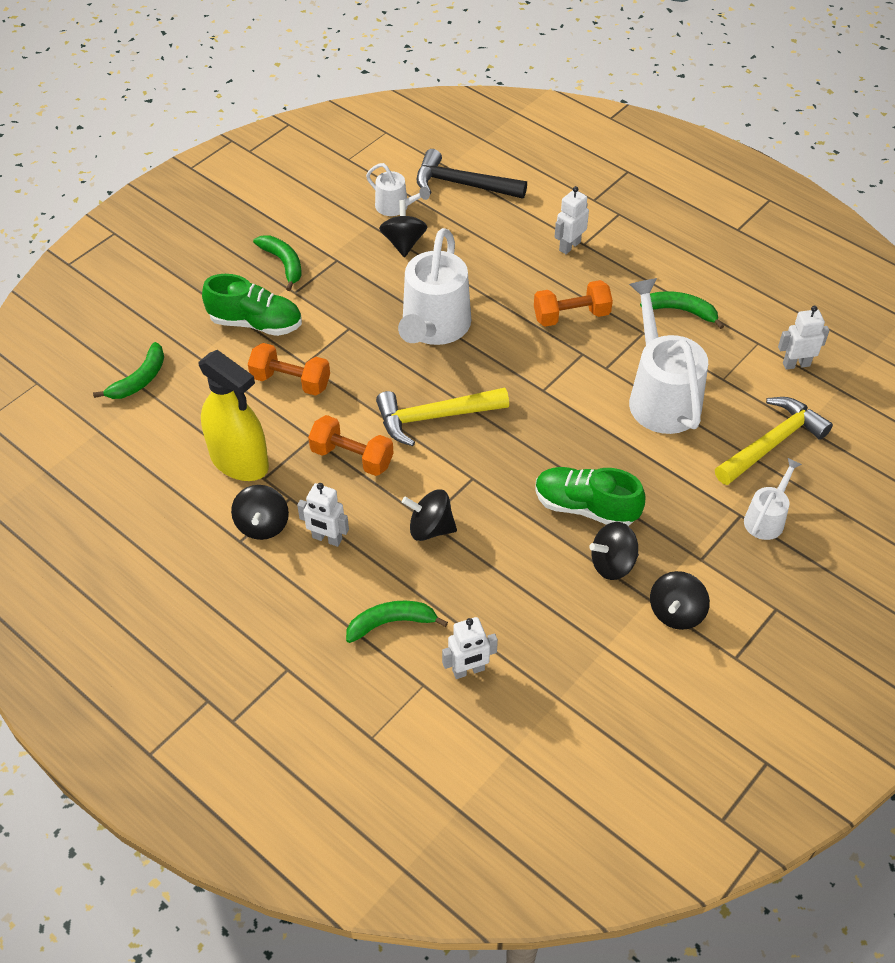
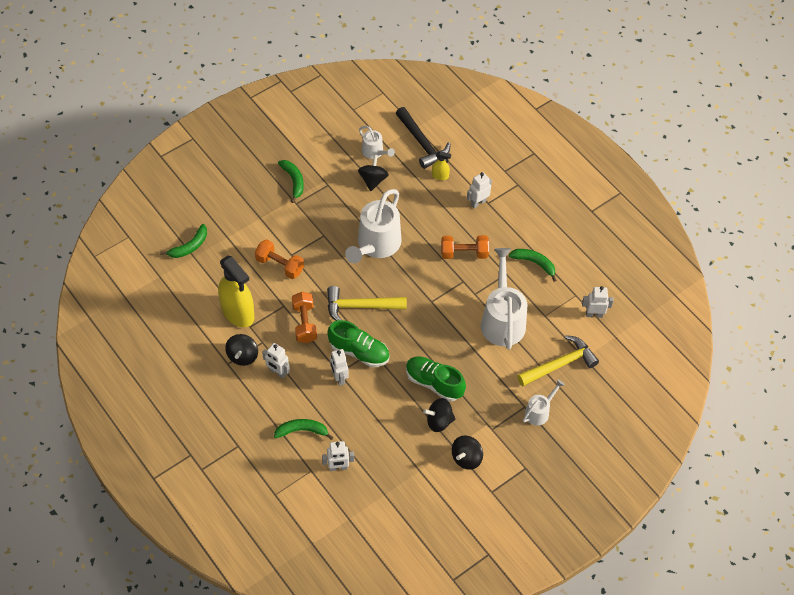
camera: 10 degrees right, 5 degrees up
green shoe [202,274,302,336] -> green shoe moved to [328,320,390,367]
orange dumbbell [308,415,394,476] -> orange dumbbell turned 45 degrees clockwise [292,292,317,343]
black spinning top [402,489,457,541] -> white robot [330,349,349,386]
black hammer [416,149,527,199] -> black hammer turned 150 degrees counterclockwise [396,107,451,169]
none -> yellow spray bottle [432,151,451,180]

